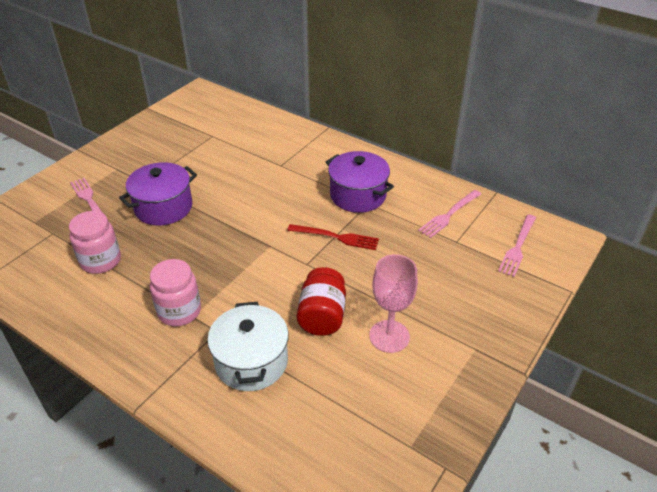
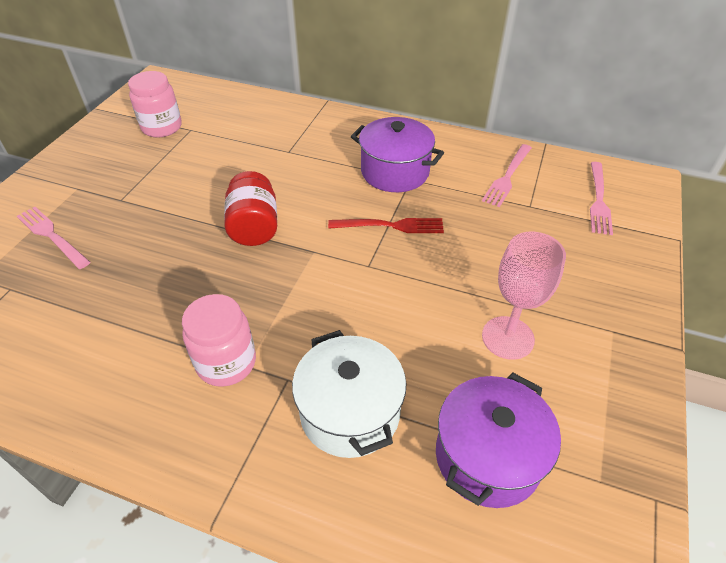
camera: 15 degrees left, 5 degrees up
pink jar [69,211,121,274] -> pink jar moved to [128,71,182,138]
purple pot [119,162,197,226] -> purple pot moved to [436,373,561,508]
red jar [296,267,346,336] -> red jar moved to [224,171,277,246]

